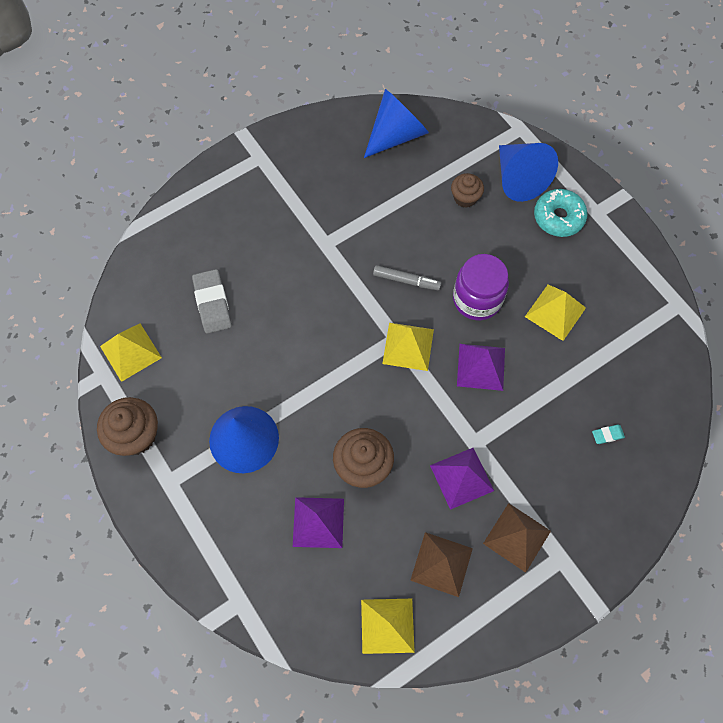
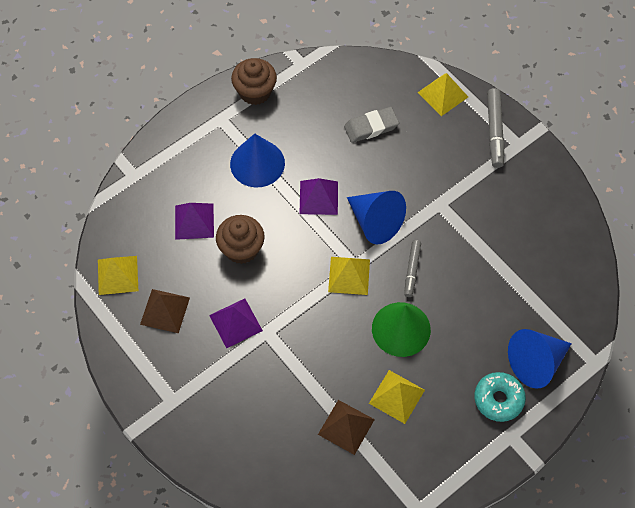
camera: 85 degrees right, 5 degrees down
yellow pyramid [100,323,162,382] -> yellow pyramid moved to [417,73,468,116]
blue cone [364,89,429,158] -> blue cone moved to [347,191,406,244]
brown cupcake [451,173,484,208] -> none
purple jar [453,254,509,320] -> green cone [372,302,431,357]
purple pyramid [457,344,505,391] -> purple pyramid moved to [299,178,338,215]
brown pyramid [483,503,551,573] -> brown pyramid moved to [318,400,375,455]
turquoise eraser [592,425,625,444] -> none
none -> grey marker [487,88,505,168]

